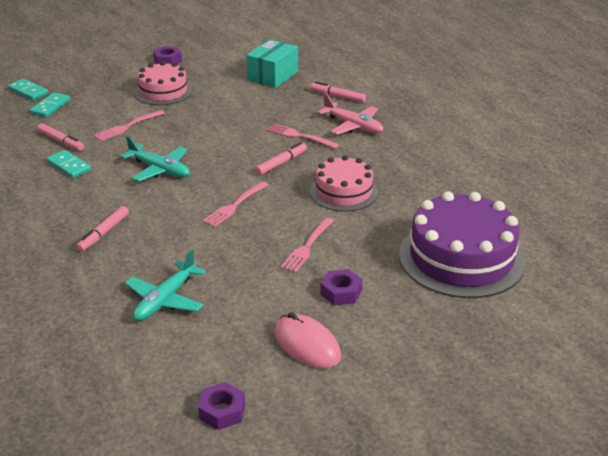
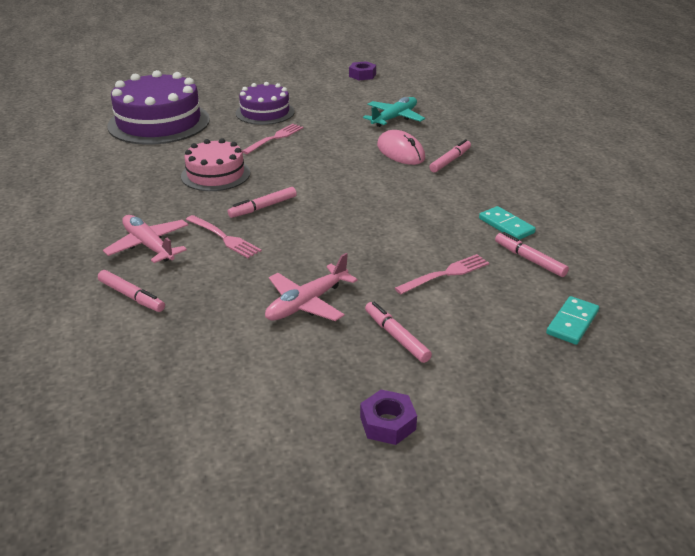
camera: 170 degrees left, 0 degrees up
turquoise domino [8,79,49,100] -> none
turquoise plane [121,136,190,182] -> none
pink cake [135,61,192,105] -> pink marker [365,302,432,363]
pink fork [203,181,269,227] -> none
turquoise box [247,39,298,88] -> none
pink mouse [274,312,341,368] -> pink mouse moved to [377,130,425,165]
purple nut [320,269,362,305] -> purple cake [236,82,295,125]
none -> pink plane [265,253,358,321]

